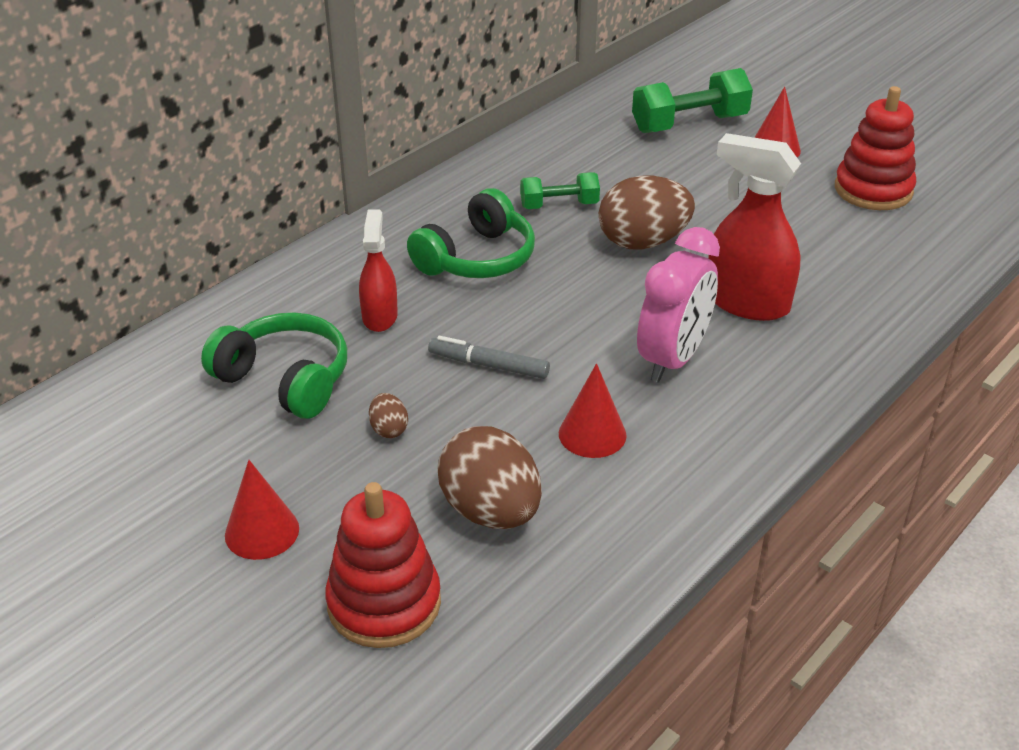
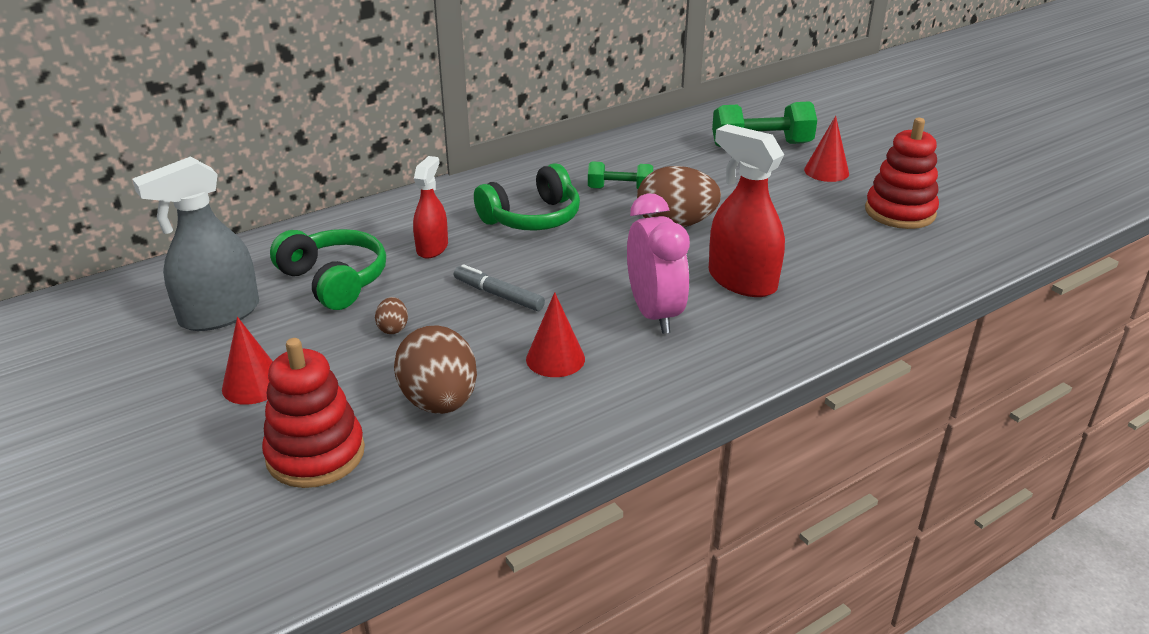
camera: 15 degrees right, 5 degrees down
pink clock [637,227,720,383] -> pink clock turned 60 degrees counterclockwise [627,193,690,334]
none -> grey spray bottle [132,156,259,331]

